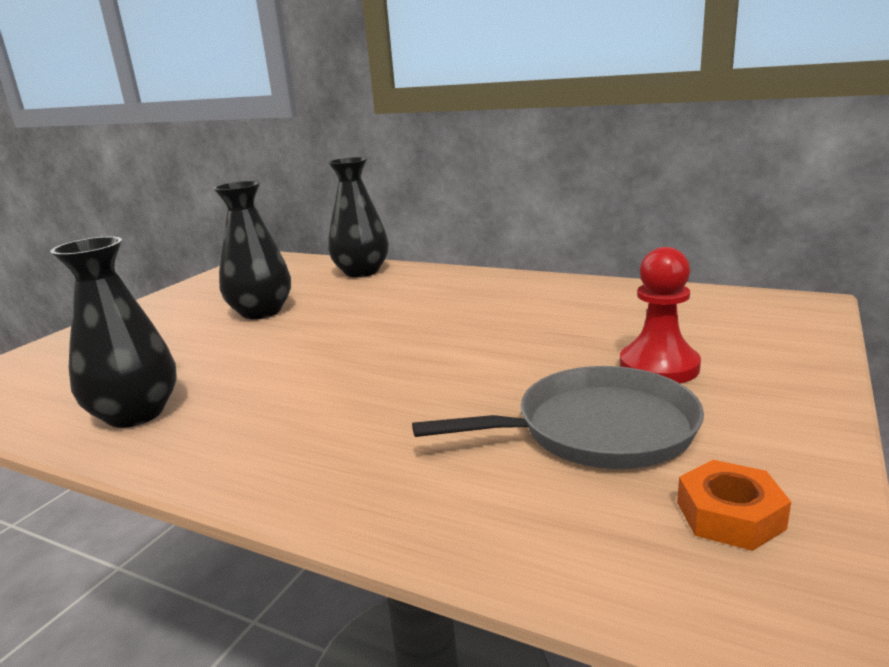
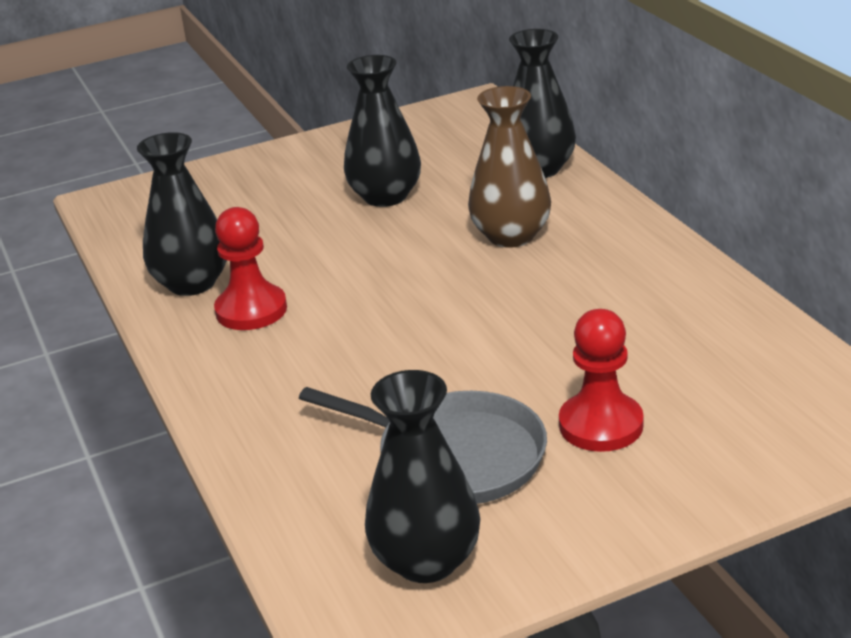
camera: 40 degrees right, 10 degrees up
orange nut [677,460,791,551] -> black vase [365,370,480,583]
none -> red pawn [214,207,287,330]
none -> brown vase [468,86,551,248]

